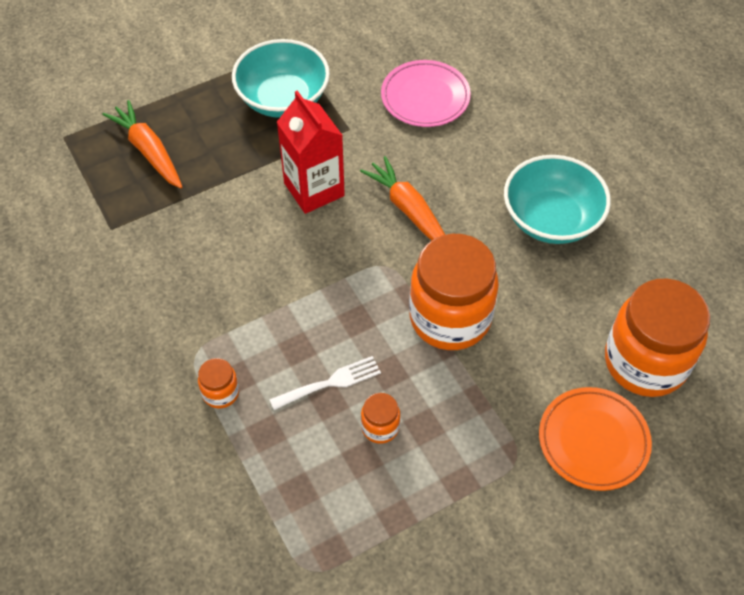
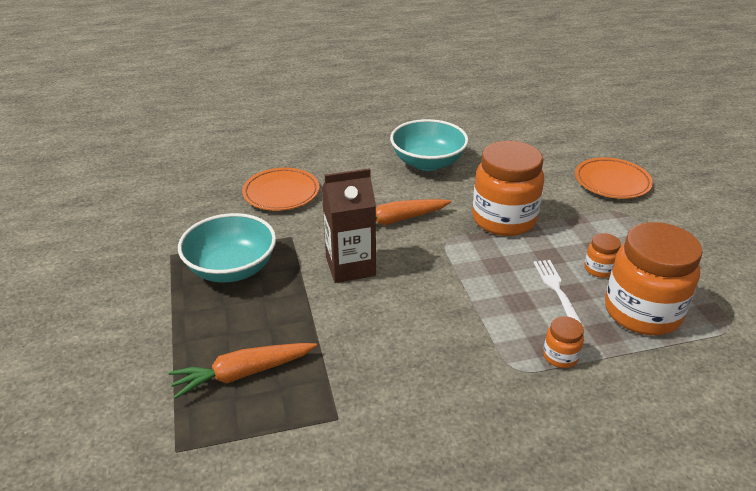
camera: 75 degrees left, 20 degrees down
red carton [277,90,345,214] -> brown carton [322,168,376,283]
pink plate [381,60,471,127] -> orange plate [242,168,320,211]
orange jar [605,279,710,397] -> orange jar moved to [605,222,703,335]

